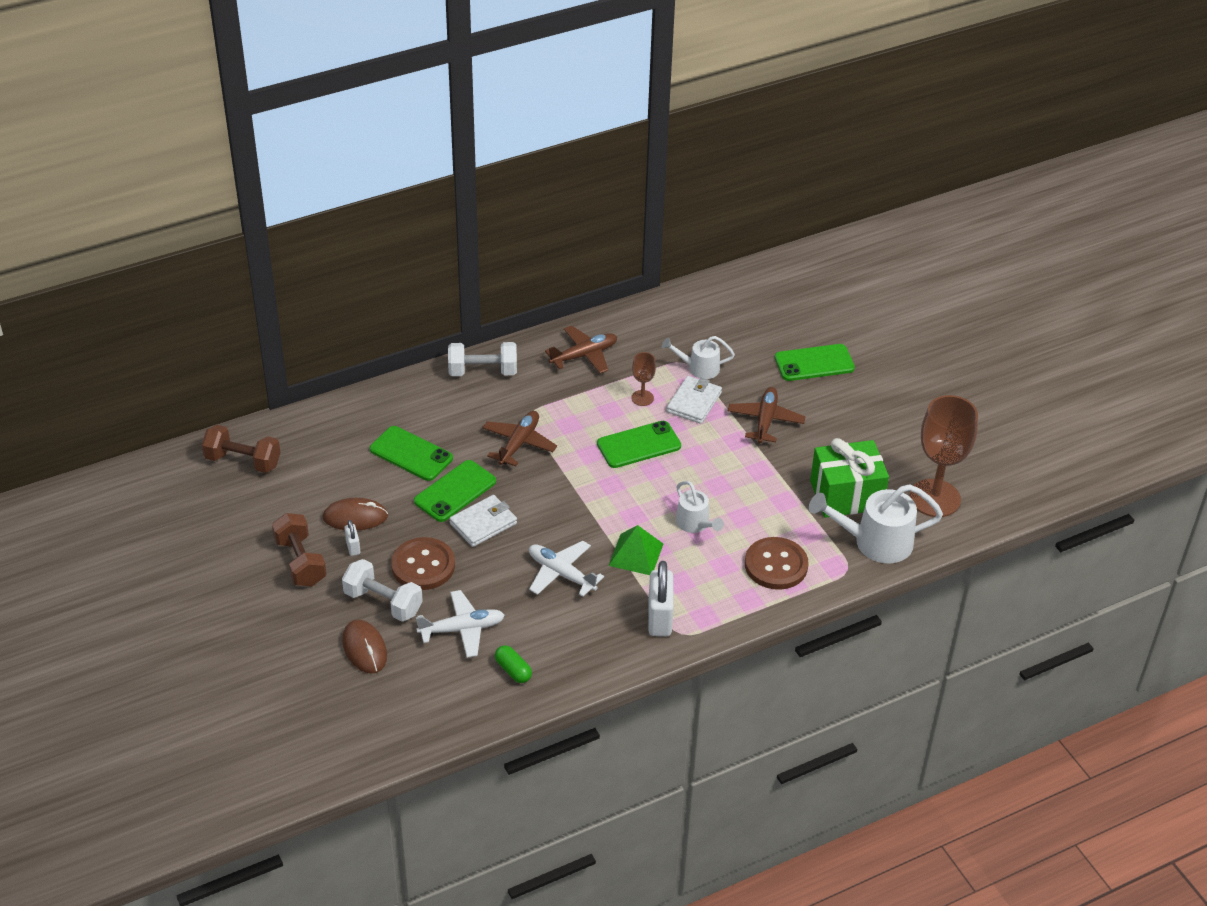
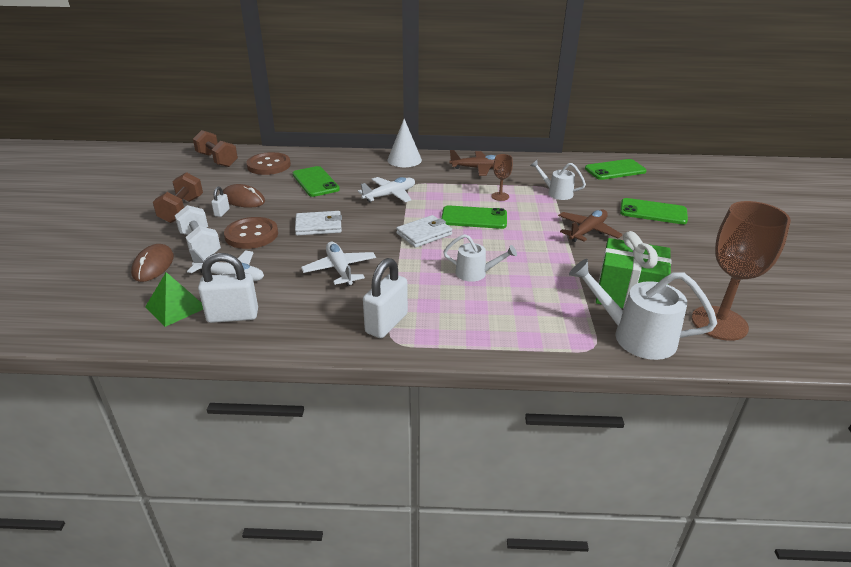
camera: 30 degrees right, 10 degrees down
green phone [414,460,496,522] -> green phone moved to [585,159,647,180]
white dumbbell [448,342,517,376] -> white cone [387,119,422,167]
brown plane [482,411,557,466] -> white plane [358,177,415,202]
green capsule [495,645,532,683] -> white padlock [198,253,258,323]
green pyramid [609,525,663,575] -> green pyramid moved to [145,272,203,327]
white wallet [667,376,722,424] -> white wallet moved to [396,215,452,248]
white watering can [676,481,724,533] -> white watering can turned 75 degrees counterclockwise [443,234,517,282]
brown button [745,537,808,590] -> brown button moved to [246,152,291,175]

